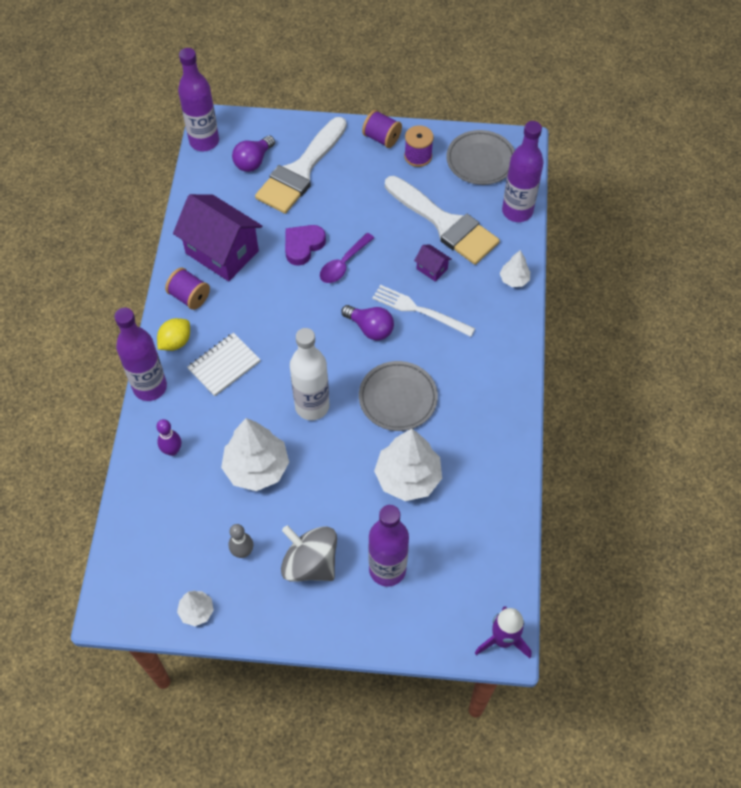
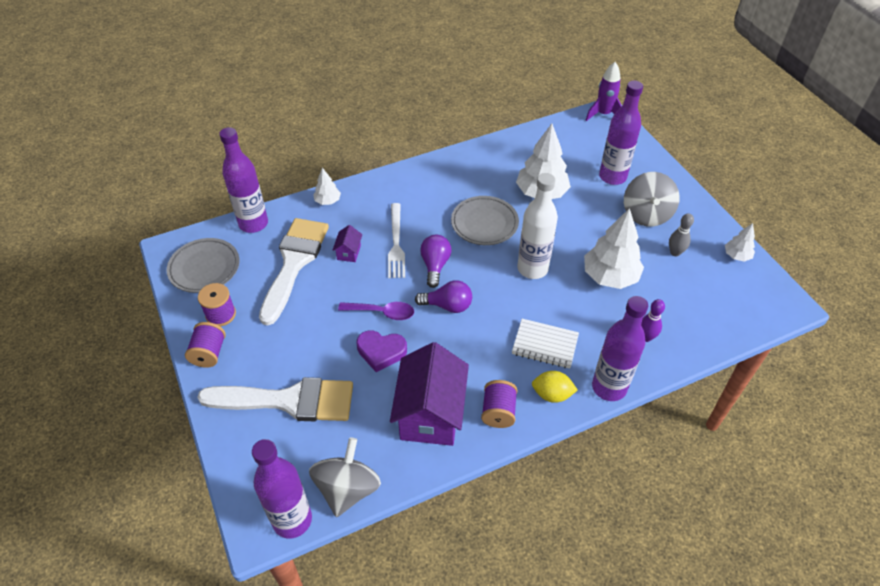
camera: 120 degrees left, 10 degrees down
purple light bulb [232,136,275,172] -> purple light bulb moved to [415,280,472,313]
none -> grey spinning top [309,437,381,517]

